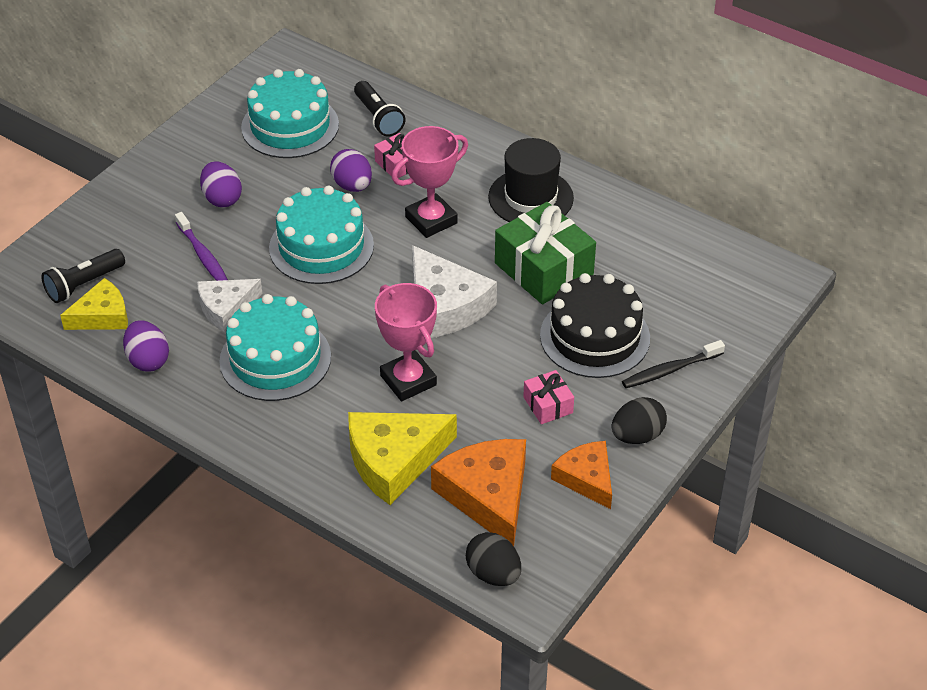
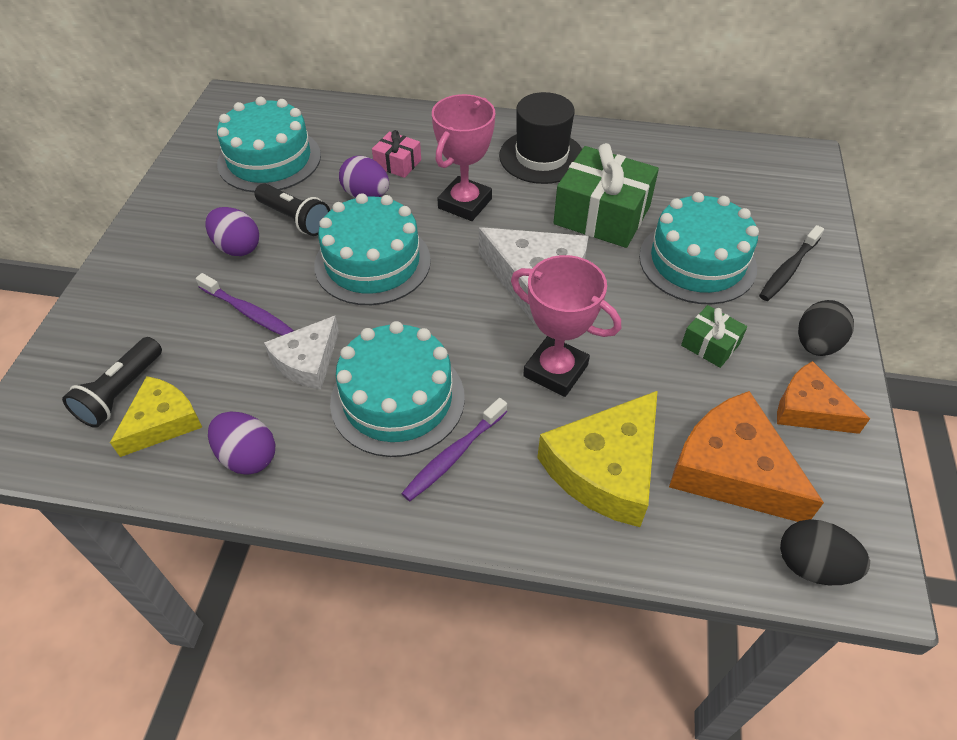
camera: 25 degrees left, 5 degrees up
black flashlight [354,81,405,137] -> black flashlight moved to [255,183,330,236]
pink gift [523,370,574,424] -> green gift [681,305,747,368]
black cake [540,273,650,378] -> turquoise cake [639,192,759,304]
none -> purple toothbrush [401,398,507,501]

